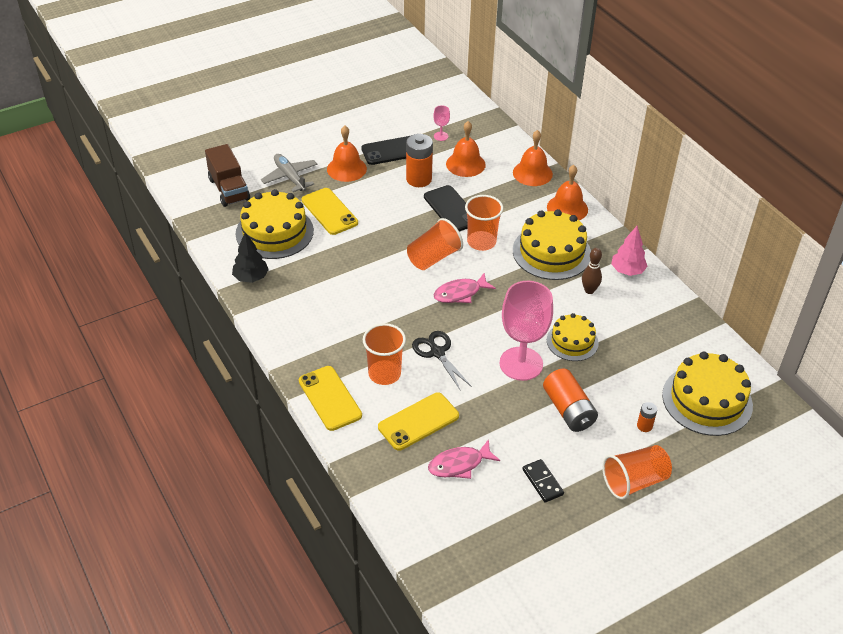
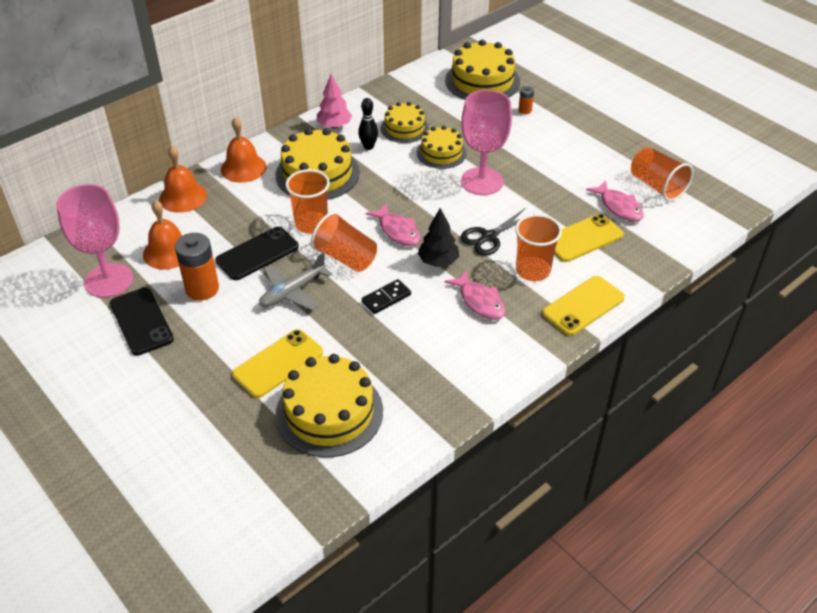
camera: 100 degrees left, 0 degrees up
brown truck [205,144,250,207] -> none
black tree [232,232,269,283] -> black tree moved to [418,208,459,267]
grey plane [261,154,317,192] -> grey plane moved to [259,252,332,310]
orange bell [327,126,367,182] -> none
yellow phone [378,393,459,451] -> yellow phone turned 75 degrees counterclockwise [554,214,624,262]
pink goblet [433,105,450,141] -> pink goblet [56,184,133,298], size x2.41
black domino [522,459,564,503] -> black domino moved to [362,279,411,314]
orange battery [543,368,598,432] -> none
brown bowling pin [582,248,602,294] -> black bowling pin [358,98,378,150]
orange cup [602,445,672,500] -> orange cup moved to [631,147,693,201]
none -> yellow cake [381,102,429,143]
none -> pink fish [444,270,505,320]

